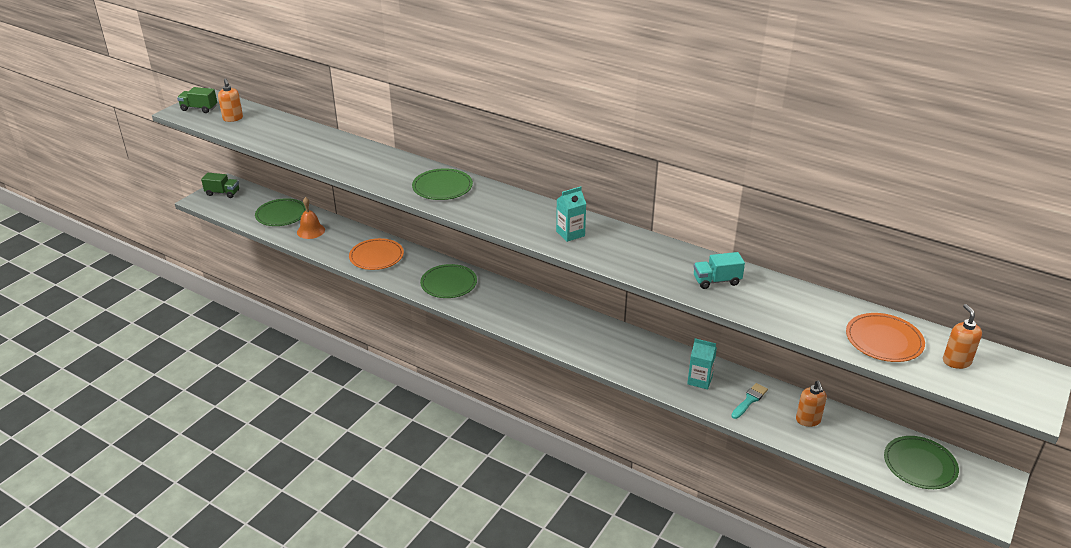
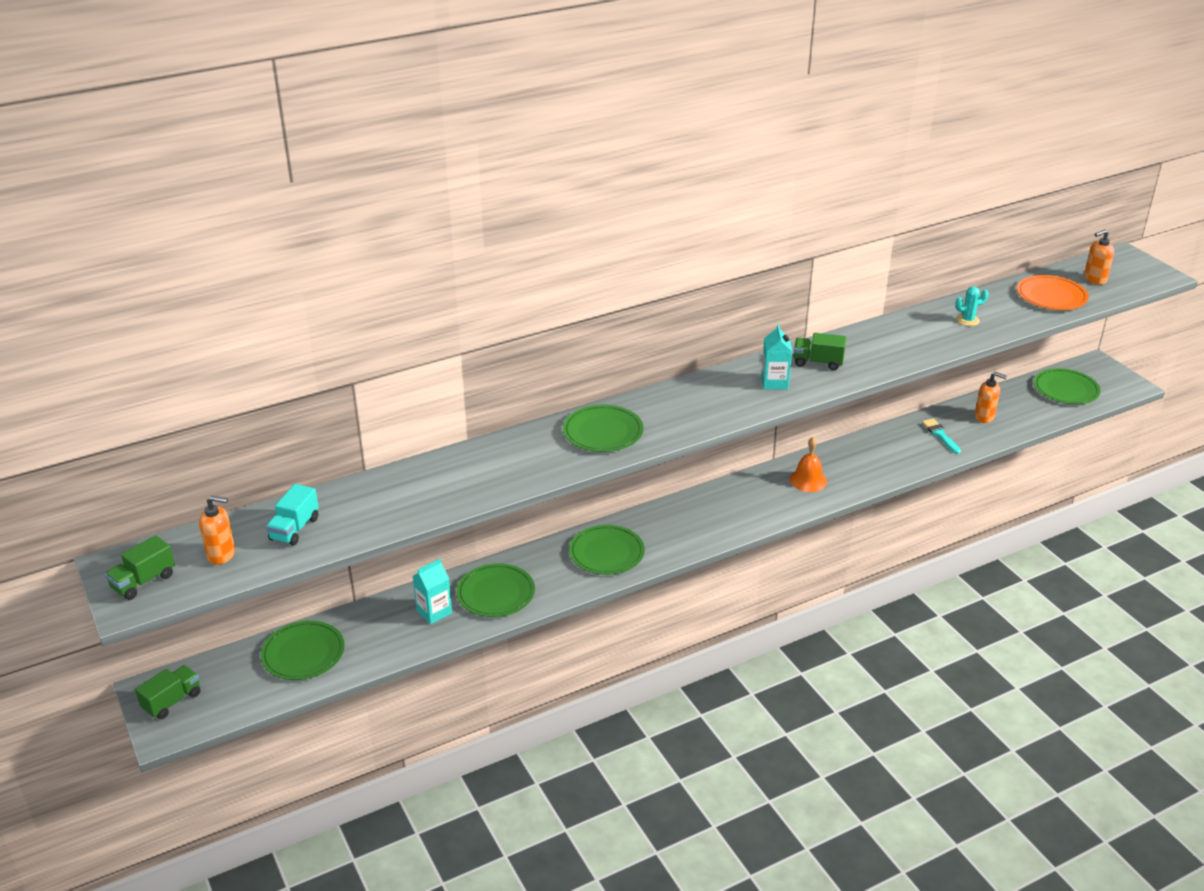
camera: 60 degrees left, 0 degrees up
orange bell [297,197,325,239] -> orange bell moved to [790,437,827,492]
orange plate [349,238,404,270] -> green plate [456,563,535,617]
turquoise carton [687,338,717,389] -> turquoise carton moved to [413,558,452,624]
turquoise truck [694,252,745,289] -> turquoise truck moved to [266,484,319,546]
orange soap dispenser [943,304,982,369] -> orange soap dispenser turned 45 degrees counterclockwise [1084,229,1114,285]
none -> green truck [794,333,846,370]
none -> turquoise cactus [955,286,989,326]

